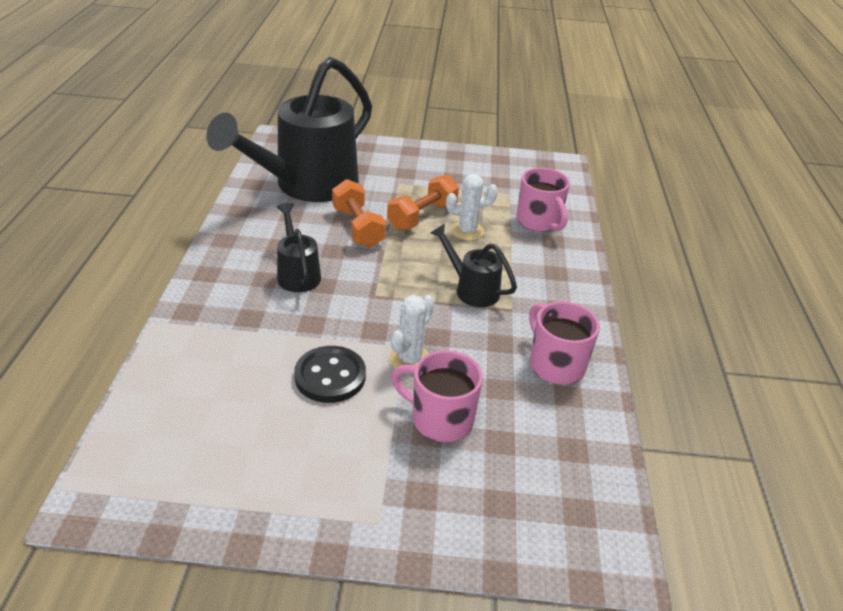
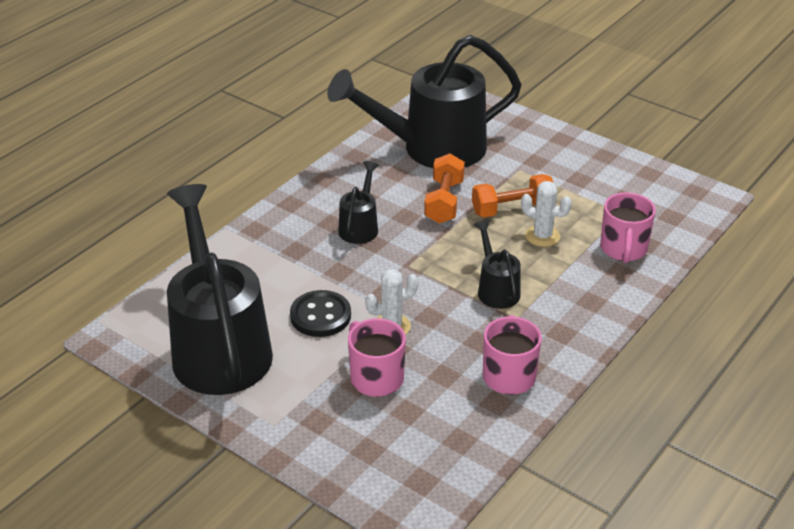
camera: 35 degrees right, 0 degrees up
none -> black watering can [167,184,273,395]

